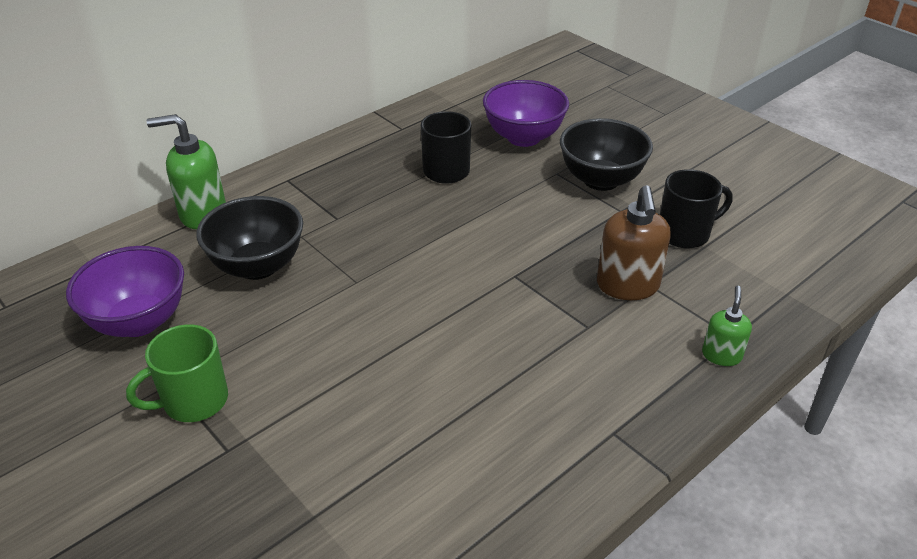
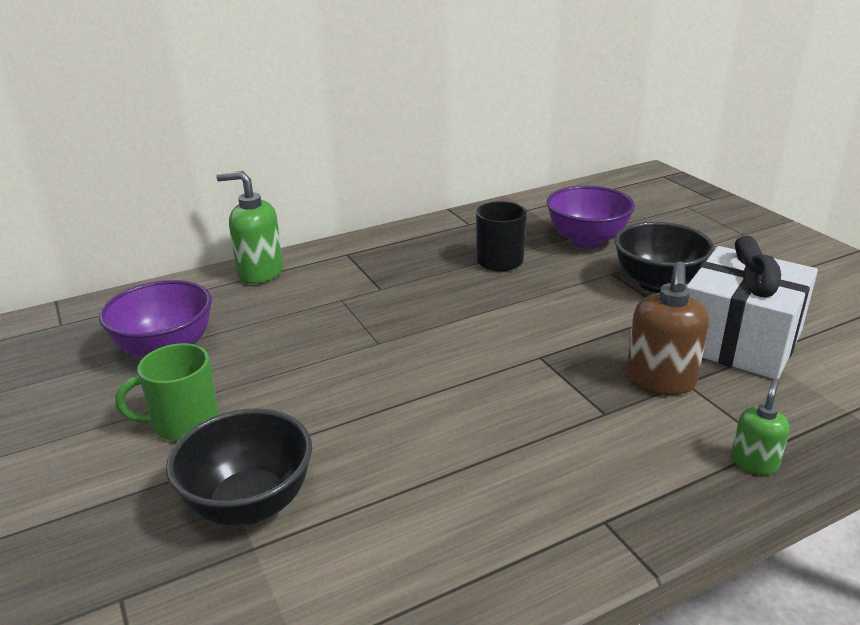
camera: 15 degrees right, 10 degrees down
black bowl [196,196,303,280] -> black bowl moved to [166,409,312,526]
black mug [660,169,733,248] -> white gift [686,236,818,379]

